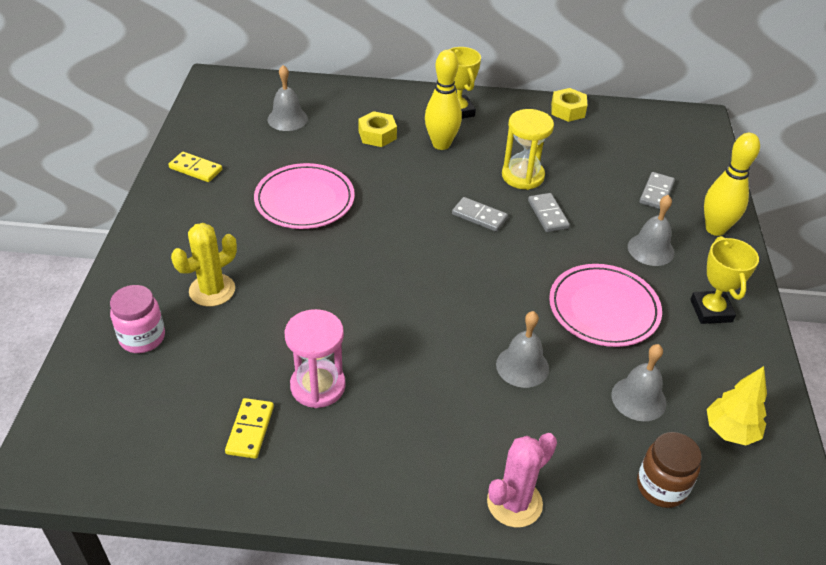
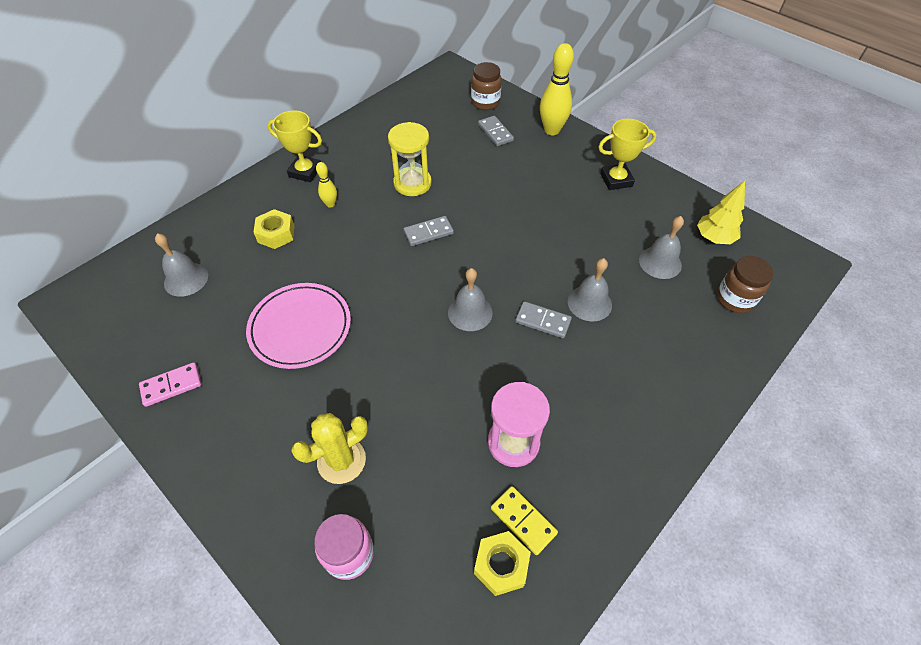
camera: 50 degrees left, 10 degrees up
yellow domino [168,152,222,182] -> pink domino [139,362,202,407]
yellow cactus [171,223,237,307] -> yellow cactus turned 60 degrees clockwise [291,413,368,484]
yellow bowling pin [425,50,462,150] -> yellow bowling pin [316,162,337,208], size x0.52
pink cactus [487,433,557,527] -> none
grey domino [528,193,570,232] -> grey domino moved to [515,301,572,338]
pink plate [549,264,662,347] -> none
yellow nut [551,88,587,122] -> yellow nut moved to [474,531,531,596]
grey bell [628,195,674,266] -> grey bell moved to [448,268,493,331]
yellow trophy [690,236,759,324] -> yellow trophy turned 45 degrees counterclockwise [598,119,657,190]
none -> brown jar [471,62,502,110]

